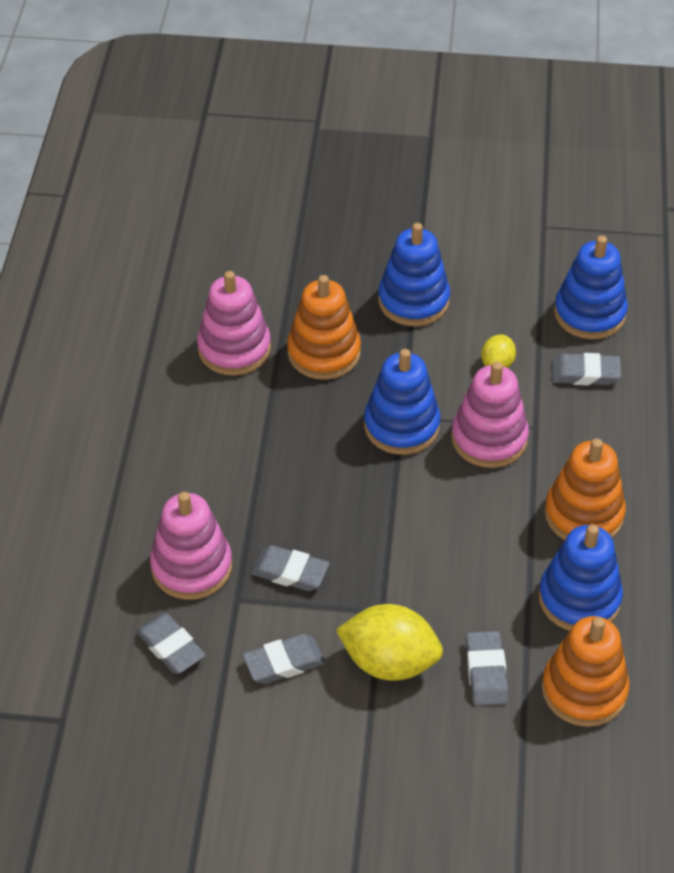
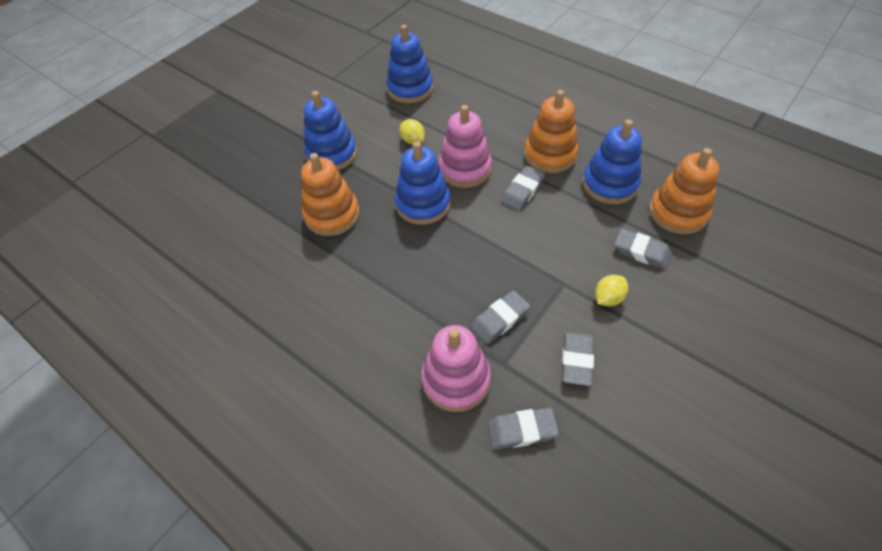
camera: 55 degrees left, 5 degrees up
pink stacking toy [197,271,271,376] -> none
yellow lemon [336,604,443,681] -> yellow lemon [595,275,628,307], size x0.52
grey eraser [552,353,621,385] -> grey eraser moved to [501,166,545,211]

